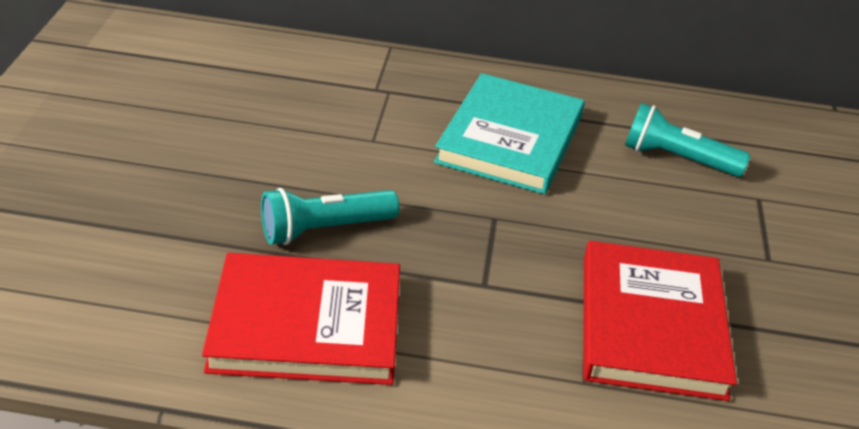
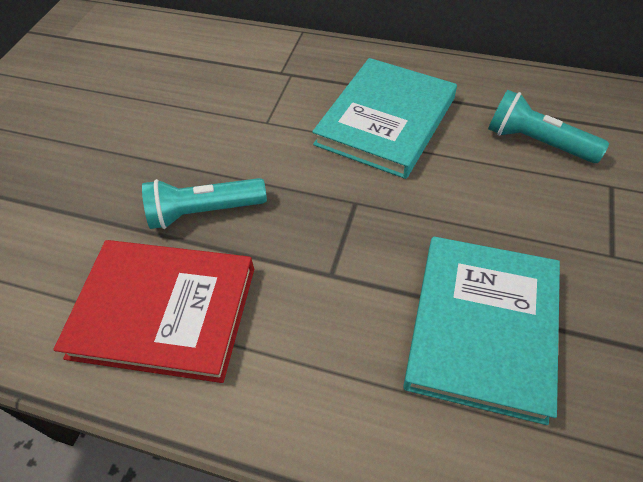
camera: 15 degrees right, 15 degrees up
red book [583,241,737,401] -> turquoise book [403,237,560,425]

